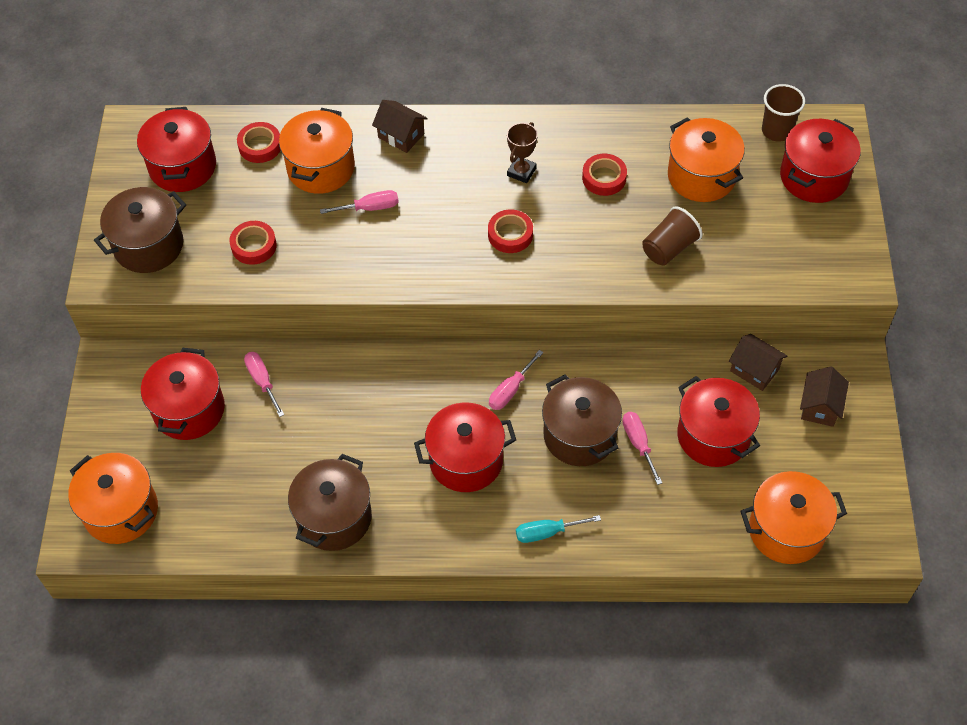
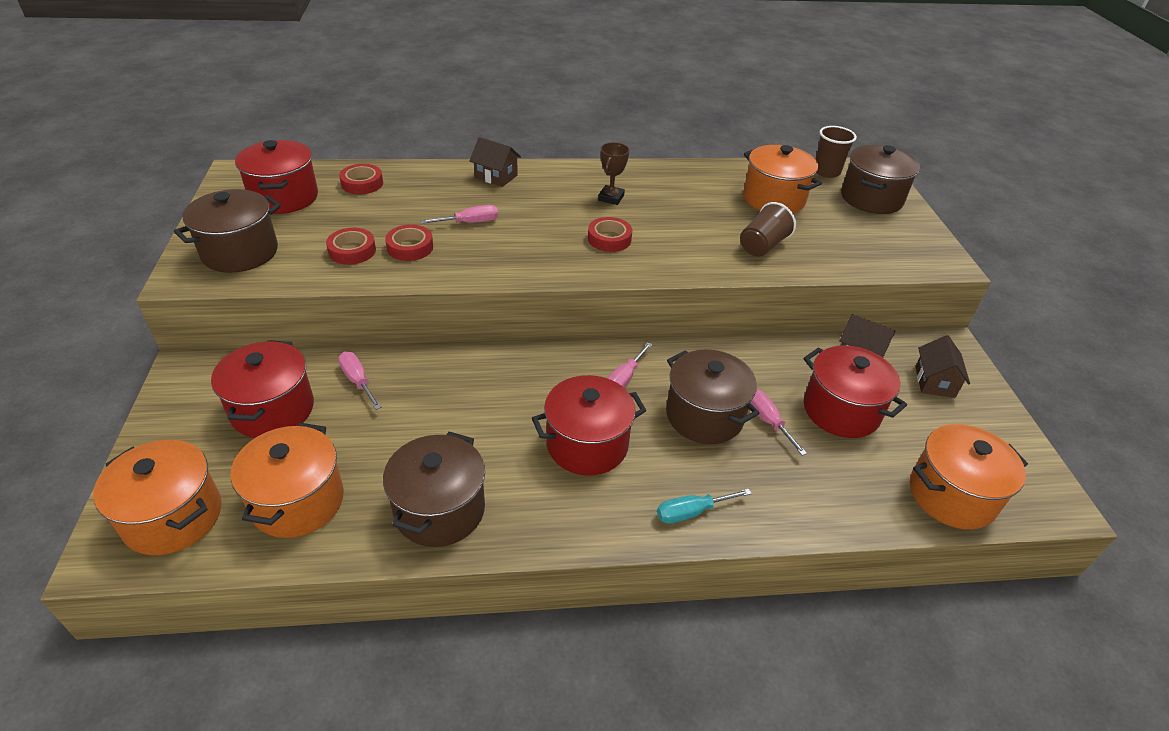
camera: 10 degrees left, 15 degrees down
orange pot [279,108,355,194] -> orange pot moved to [231,423,344,538]
red tape [582,154,627,196] -> red tape moved to [385,225,433,261]
red pot [780,119,861,203] -> brown pot [841,145,920,214]

